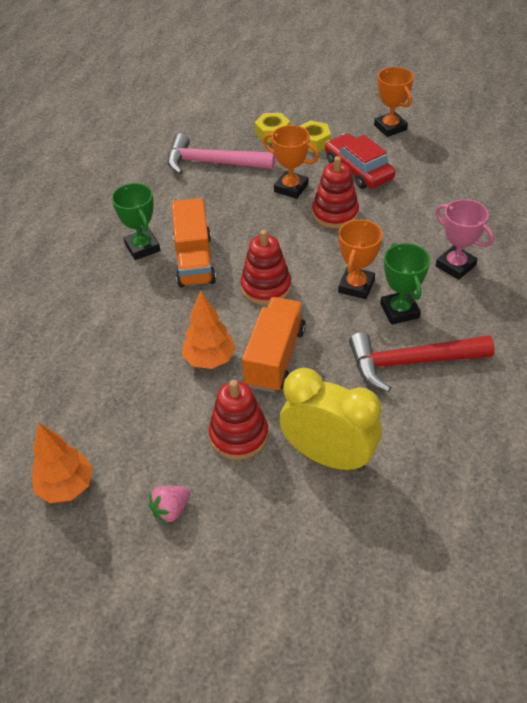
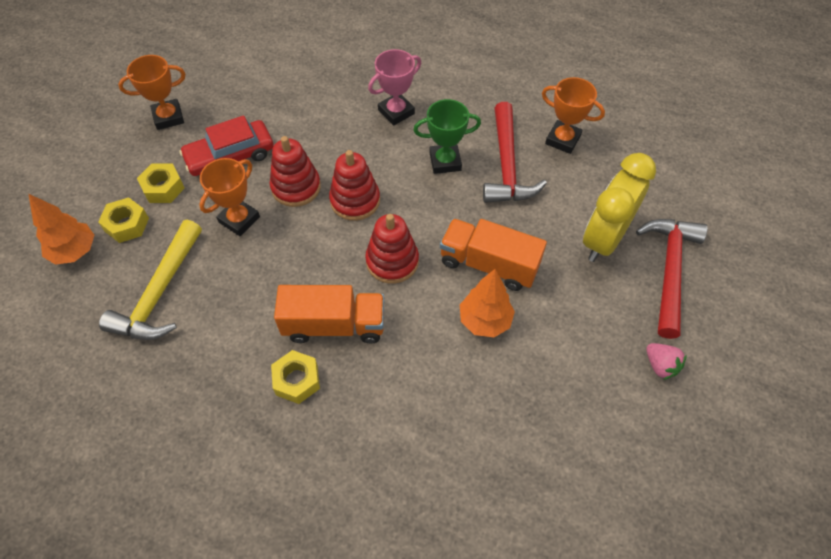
camera: 85 degrees left, 10 degrees up
orange tree [32,423,93,503] -> orange tree moved to [29,194,94,265]
green trophy [112,183,160,260] -> yellow nut [271,350,320,404]
pink hammer [167,133,275,174] -> yellow hammer [99,220,202,340]
red stacking toy [209,380,269,460] -> red stacking toy moved to [329,150,380,221]
orange trophy [338,219,383,299] -> orange trophy moved to [542,77,605,154]
none -> red hammer [636,219,707,339]

